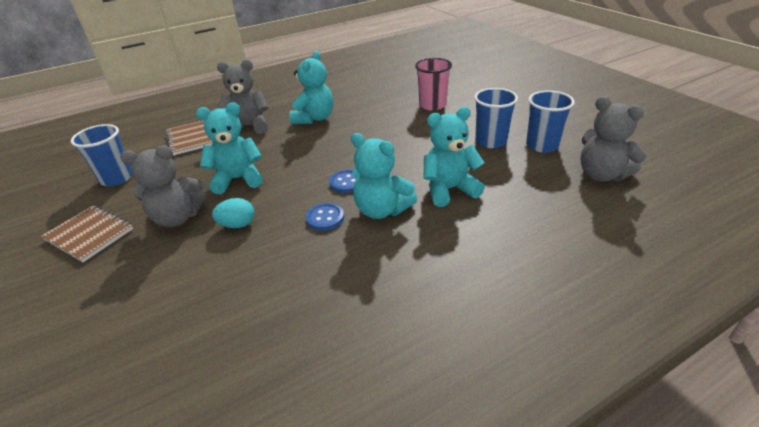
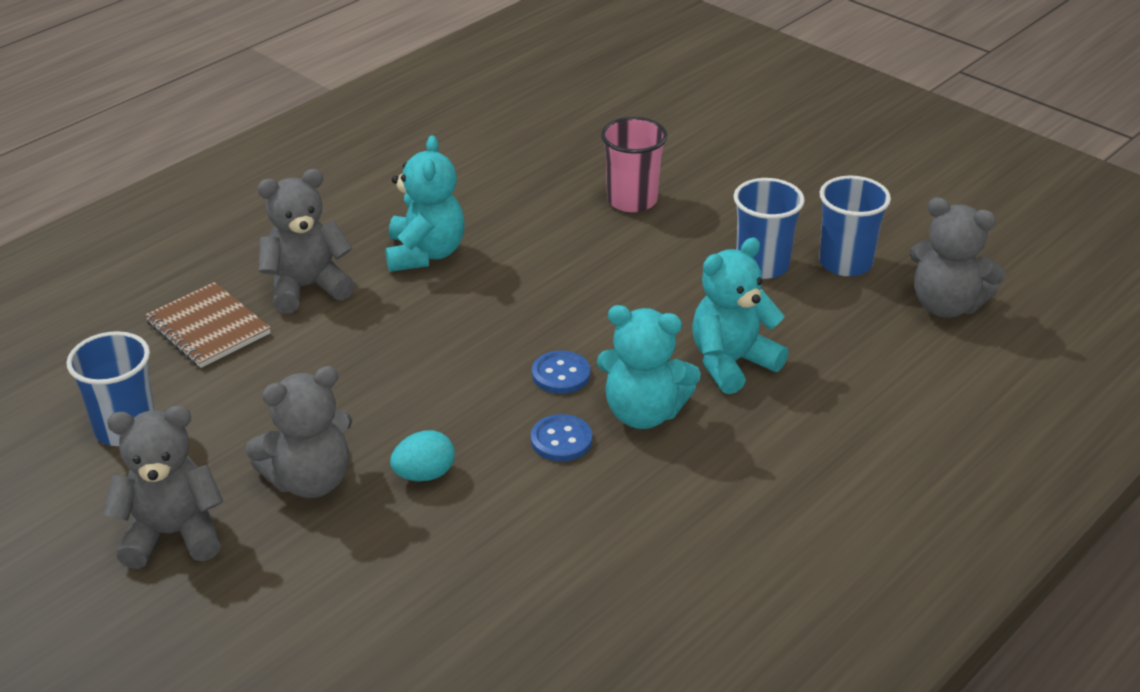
camera: 20 degrees left, 0 degrees up
brown notebook [41,206,133,262] -> grey teddy bear [103,406,223,569]
turquoise teddy bear [196,102,263,194] -> none

